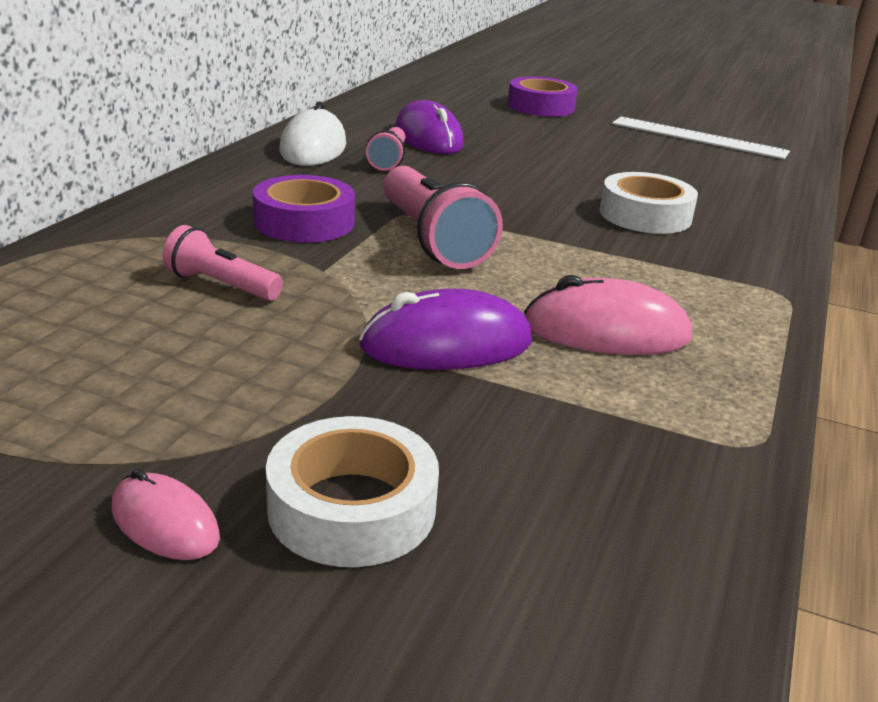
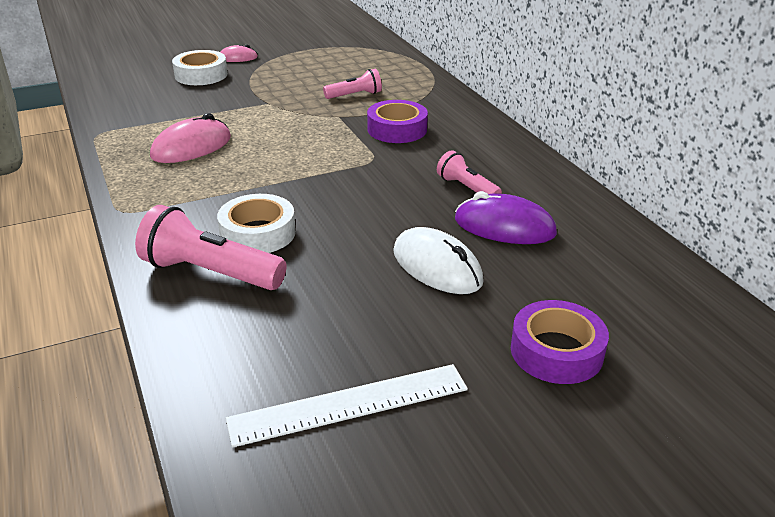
camera: 135 degrees right, 5 degrees up
white mouse [279,102,346,166] -> white mouse moved to [393,227,484,294]
purple mouse [359,289,532,370] -> none
pink flashlight [383,166,503,269] -> pink flashlight moved to [135,205,287,290]

